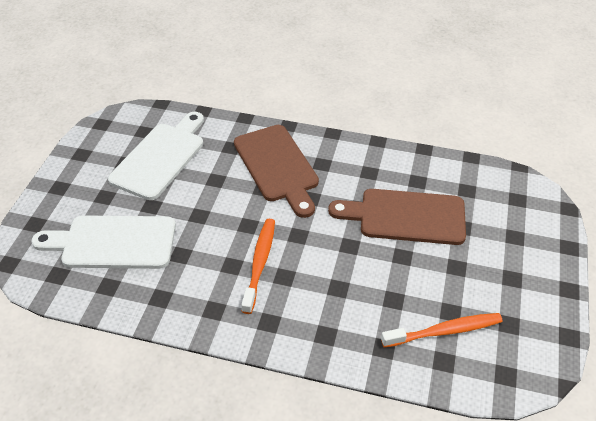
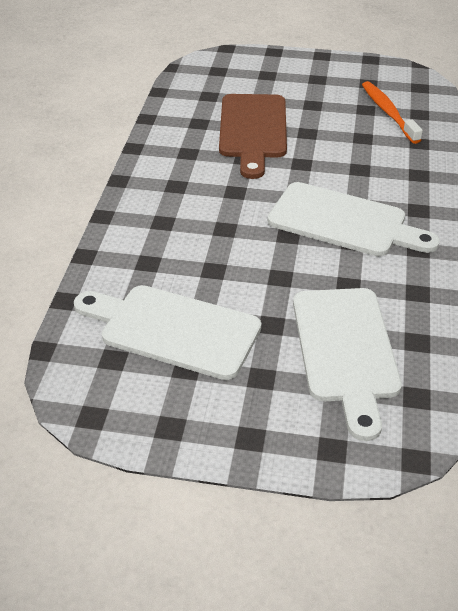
camera: 95 degrees left, 5 degrees down
brown cutting board [234,125,319,218] -> none
orange toothbrush [241,219,275,314] -> white cutting board [268,182,440,256]

